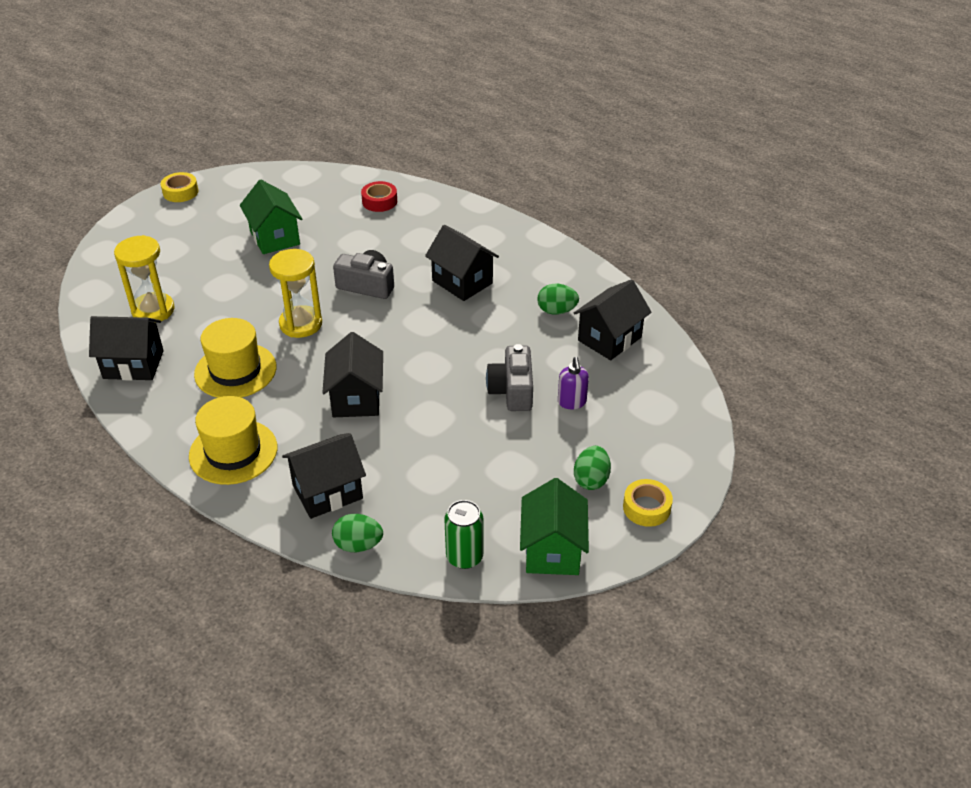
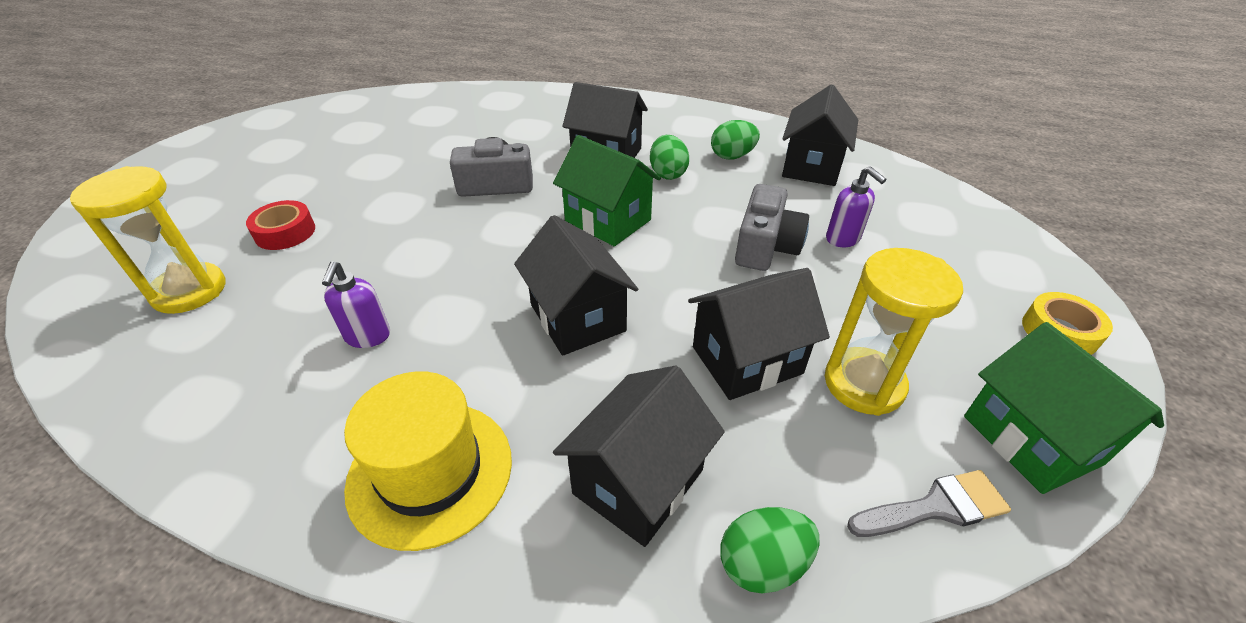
camera: 25 degrees left, 0 degrees up
black house [89,316,164,381] -> black house moved to [688,268,830,400]
yellow tape [161,172,199,202] -> none
yellow hat [194,318,276,398] -> purple soap dispenser [322,261,390,348]
green house [240,180,302,254] -> green house moved to [553,135,661,246]
yellow hourglass [269,249,322,338] -> yellow hourglass moved to [825,248,963,416]
red tape [361,181,397,212] -> red tape moved to [246,200,315,250]
green can [444,500,483,569] -> grey brush [847,470,1011,537]
grey camera [486,344,533,411] -> grey camera turned 135 degrees counterclockwise [735,184,809,271]
green egg [574,446,611,490] -> green egg moved to [650,135,689,180]

